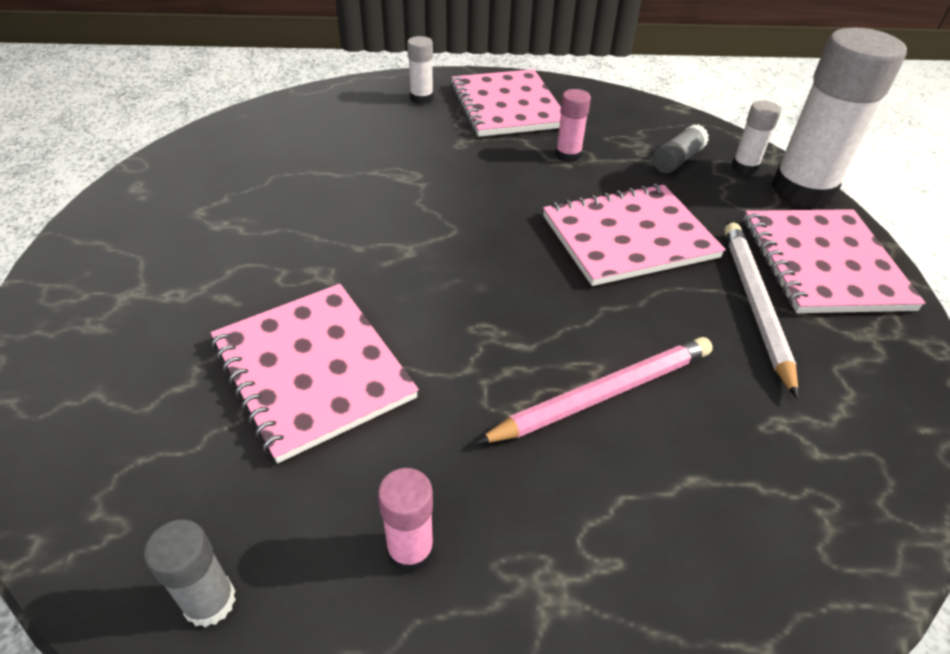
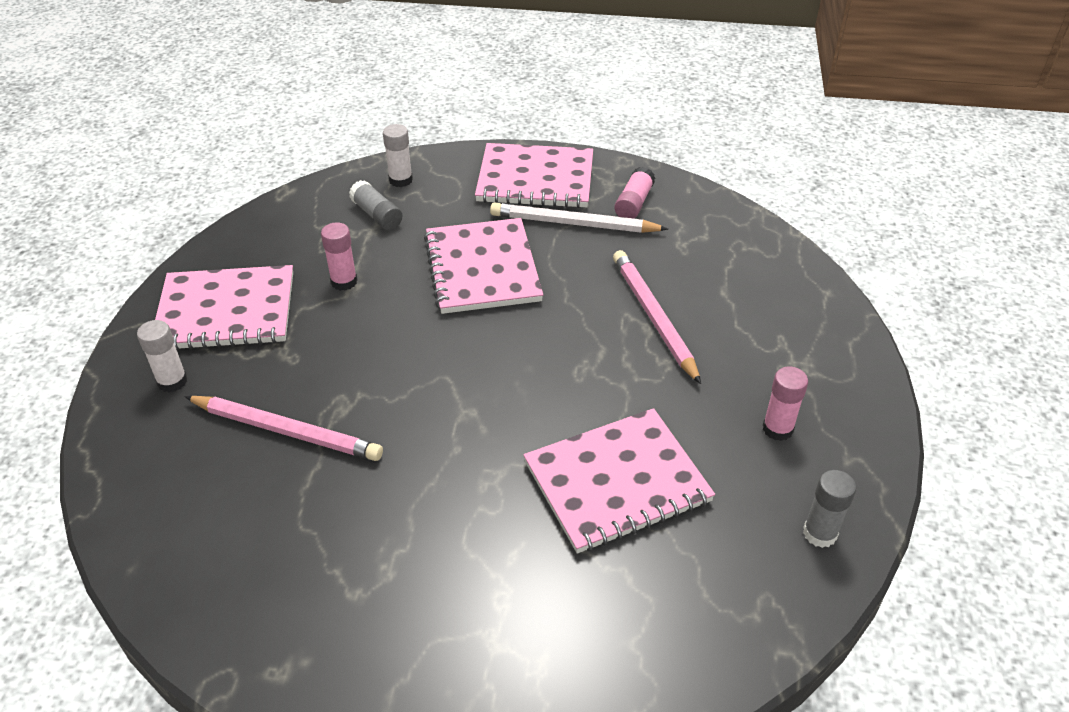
camera: 80 degrees left, 0 degrees up
white glue stick [771,28,907,208] -> none
none -> pink pencil [184,396,383,461]
none -> pink glue stick [614,167,655,218]

